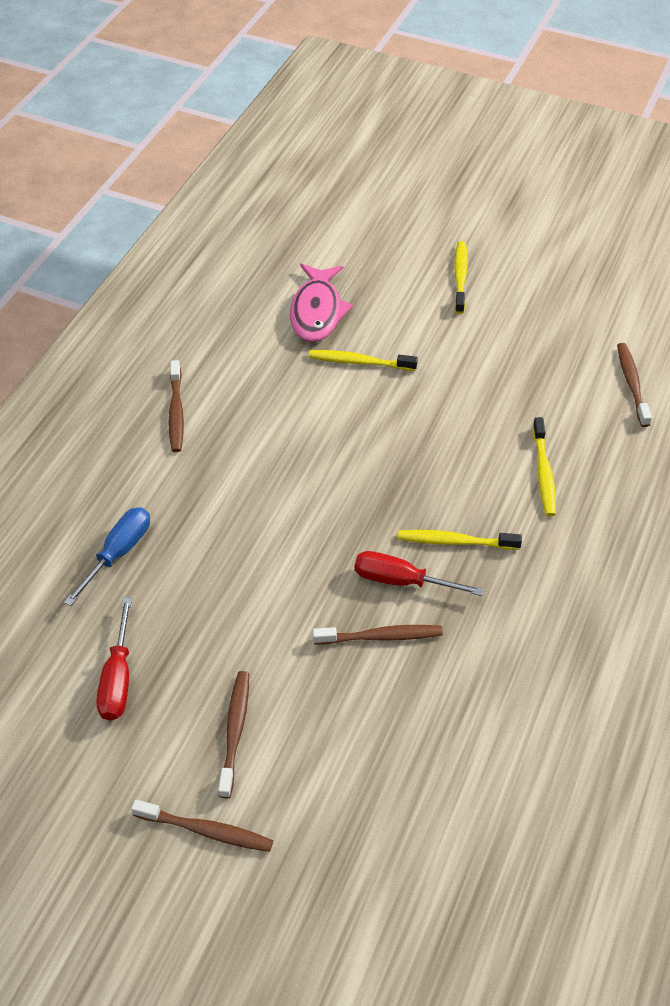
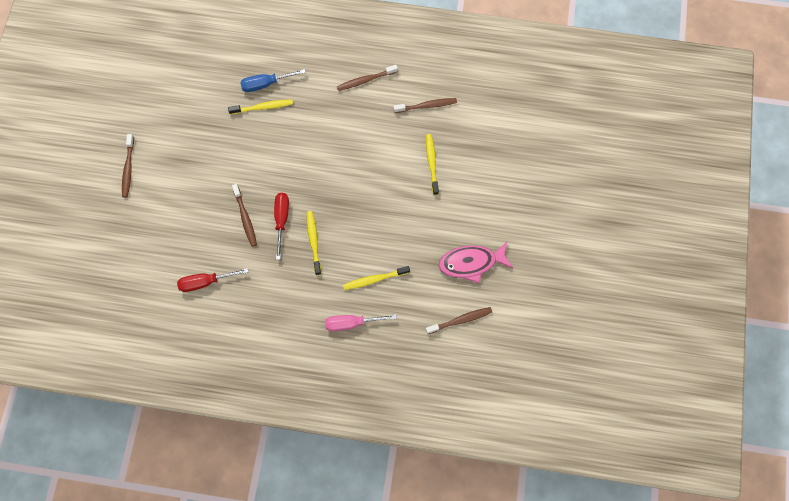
camera: 75 degrees right, 20 degrees up
blue screwdriver [64,507,150,606] -> blue screwdriver turned 150 degrees clockwise [240,69,306,92]
red screwdriver [96,597,132,721] -> red screwdriver moved to [177,268,248,292]
brown toothbrush [218,671,249,798] -> brown toothbrush moved to [393,98,457,113]
pink fish [290,263,353,342] -> pink fish moved to [439,241,513,283]
yellow toothbrush [454,241,468,314] -> yellow toothbrush moved to [228,99,293,115]
none -> pink screwdriver [325,314,397,331]

